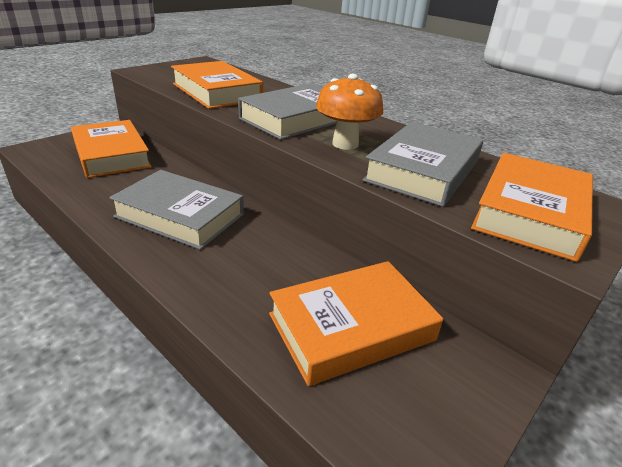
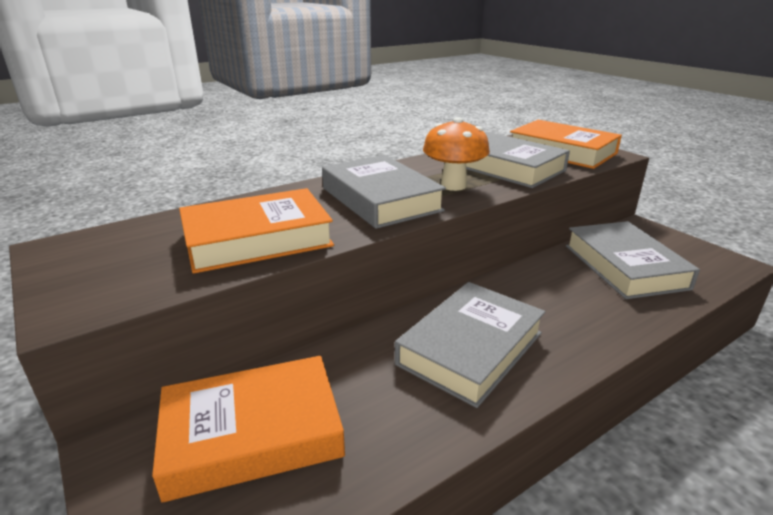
camera: 75 degrees left, 5 degrees down
orange book [269,261,443,386] -> grey book [566,221,700,299]

